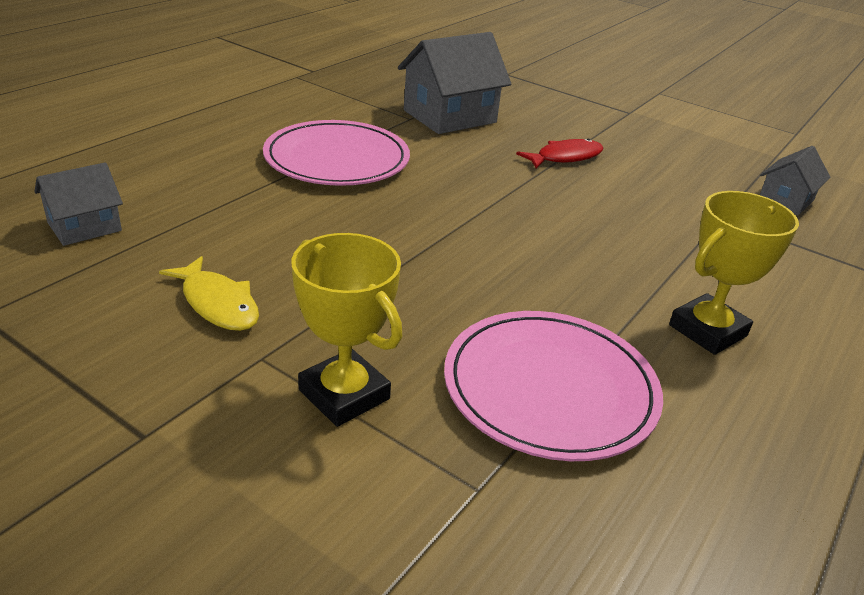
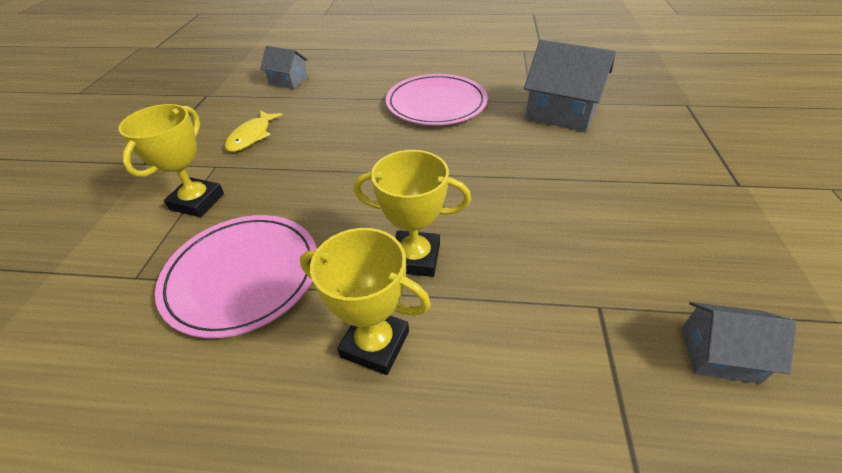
camera: 65 degrees right, 10 degrees up
red fish [516,139,603,169] -> none
none -> yellow trophy [353,150,471,277]

